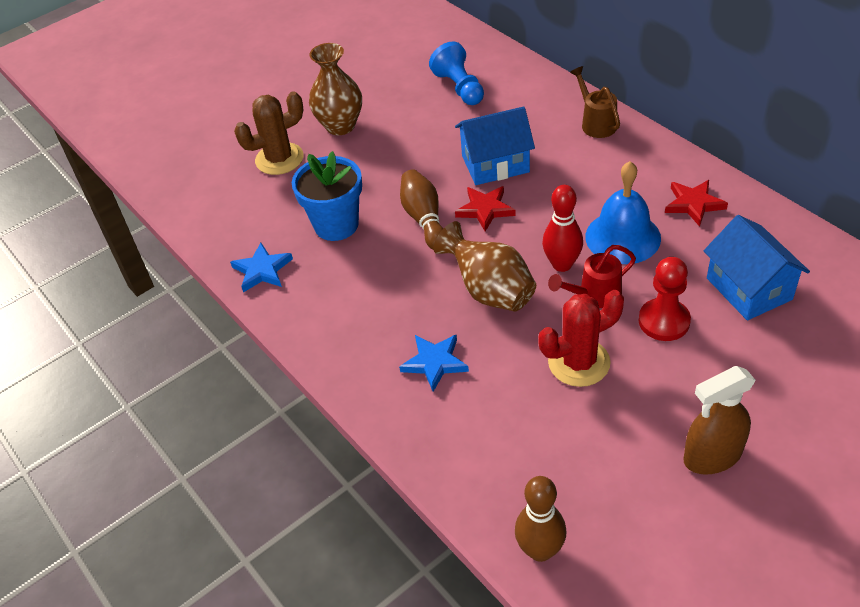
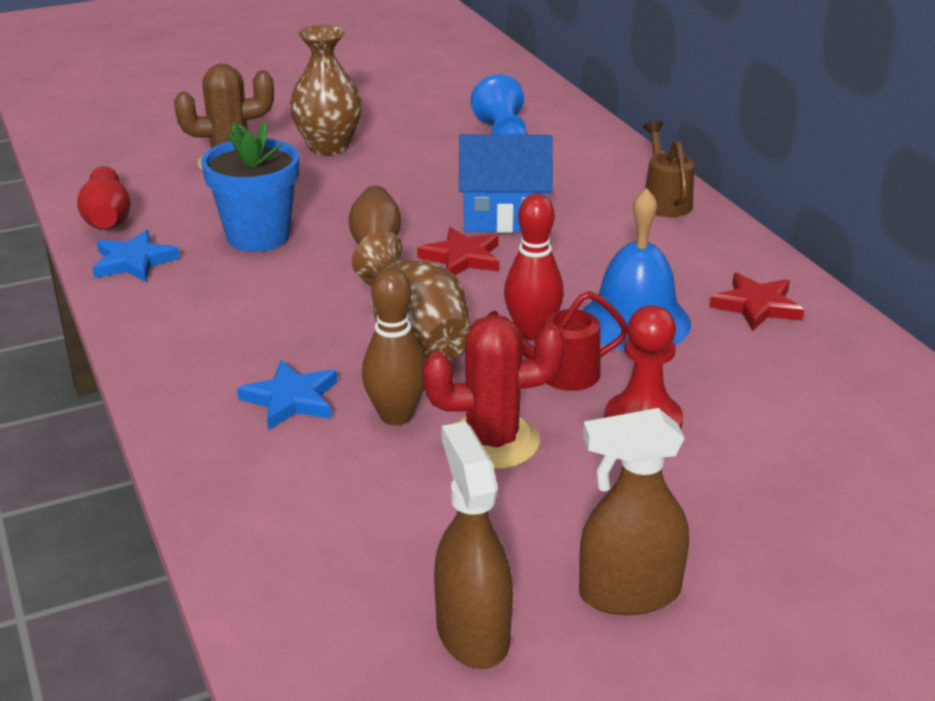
camera: 10 degrees right, 15 degrees down
brown bowling pin [515,476,566,562] -> brown bowling pin moved to [362,268,426,425]
blue house [704,215,810,320] -> none
none -> red bowling pin [77,166,131,230]
none -> brown spray bottle [434,421,513,669]

